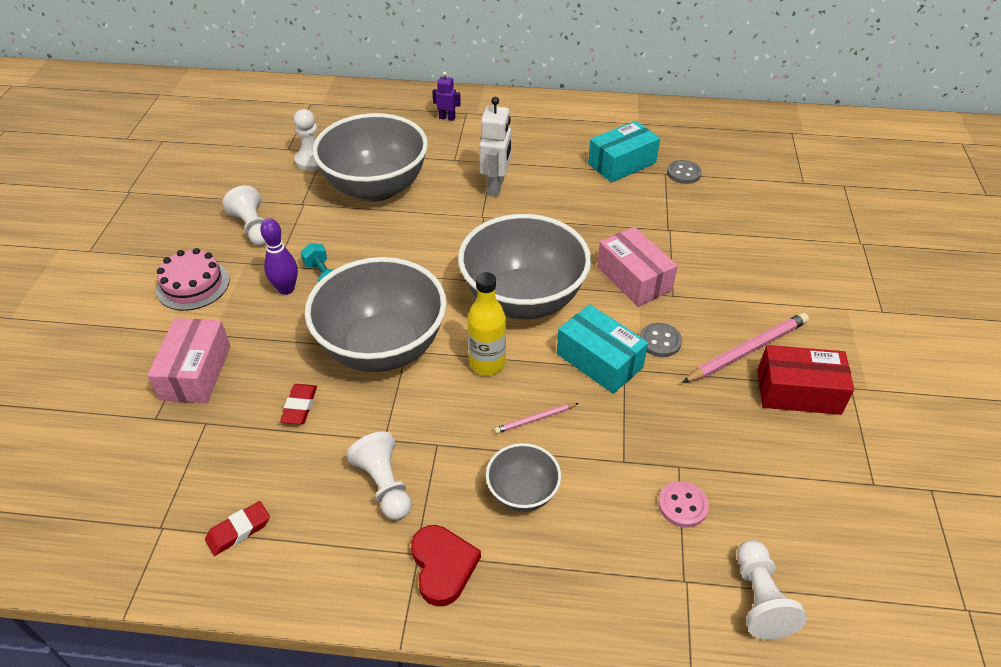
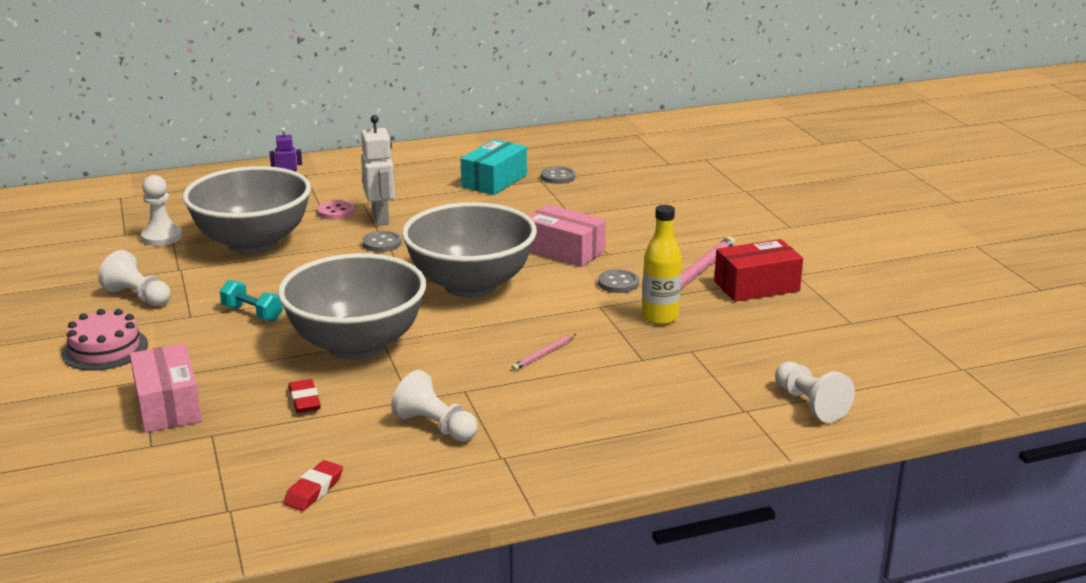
camera: 25 degrees left, 20 degrees down
purple bowling pin [260,218,298,295] -> none
red heart [411,525,481,606] -> none
yellow bottle [468,272,506,375] -> yellow bottle moved to [642,205,682,325]
grey bowl [486,443,561,512] -> none
turquoise box [557,304,648,394] -> none
pink button [658,481,709,528] -> pink button moved to [317,200,355,220]
none -> grey button [362,231,402,252]

